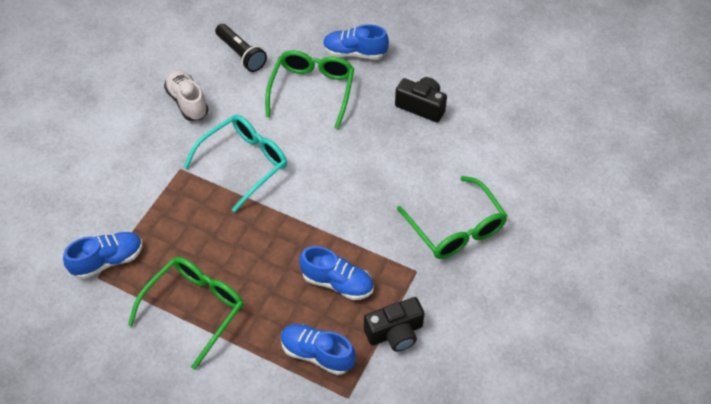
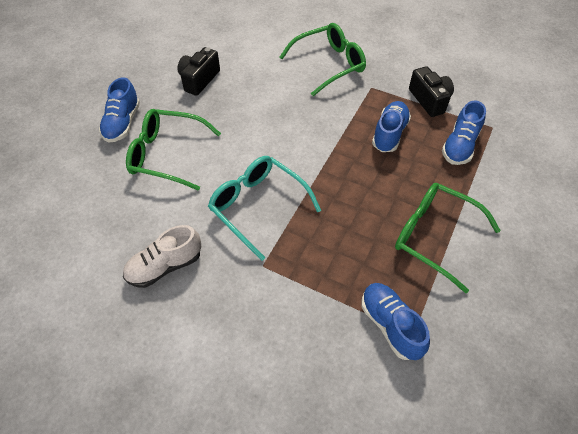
camera: 90 degrees left, 0 degrees up
black flashlight [215,24,267,72] -> none

